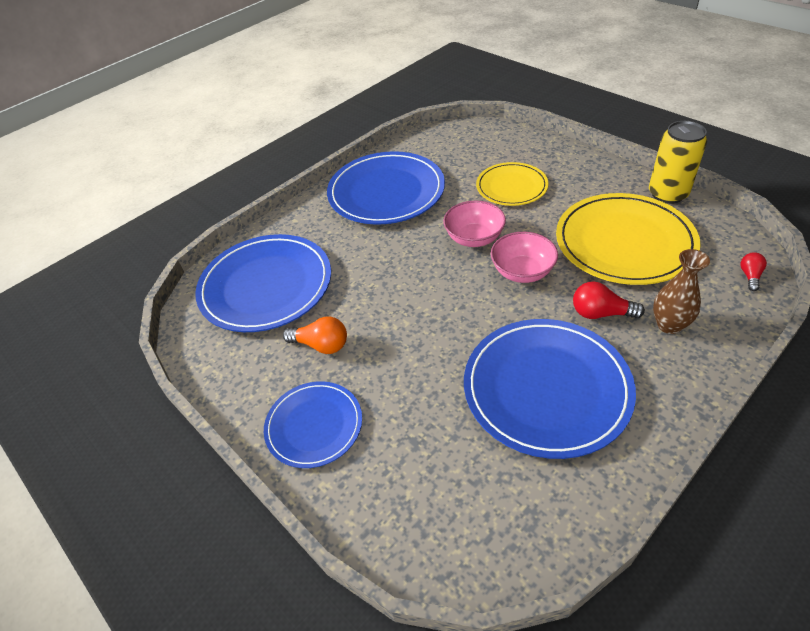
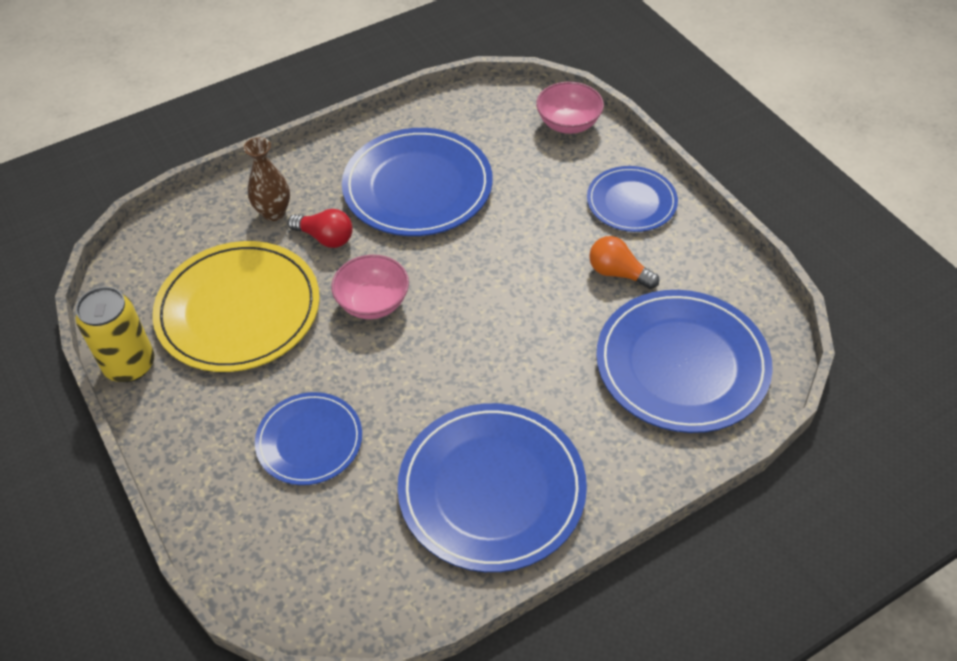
camera: 170 degrees left, 5 degrees up
pink bowl [443,201,506,247] -> pink bowl moved to [536,82,604,134]
yellow plate [476,162,548,206] -> blue plate [255,392,362,485]
red light bulb [741,252,767,291] -> none

